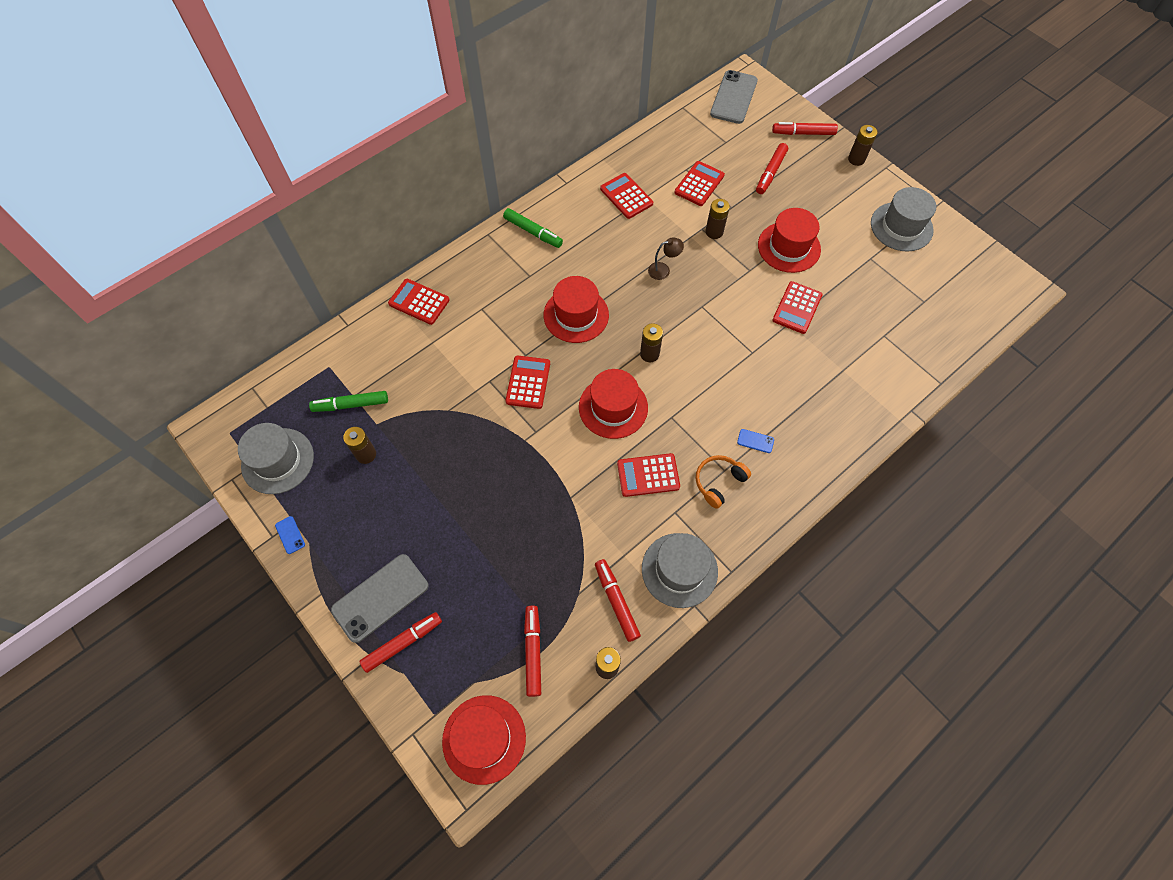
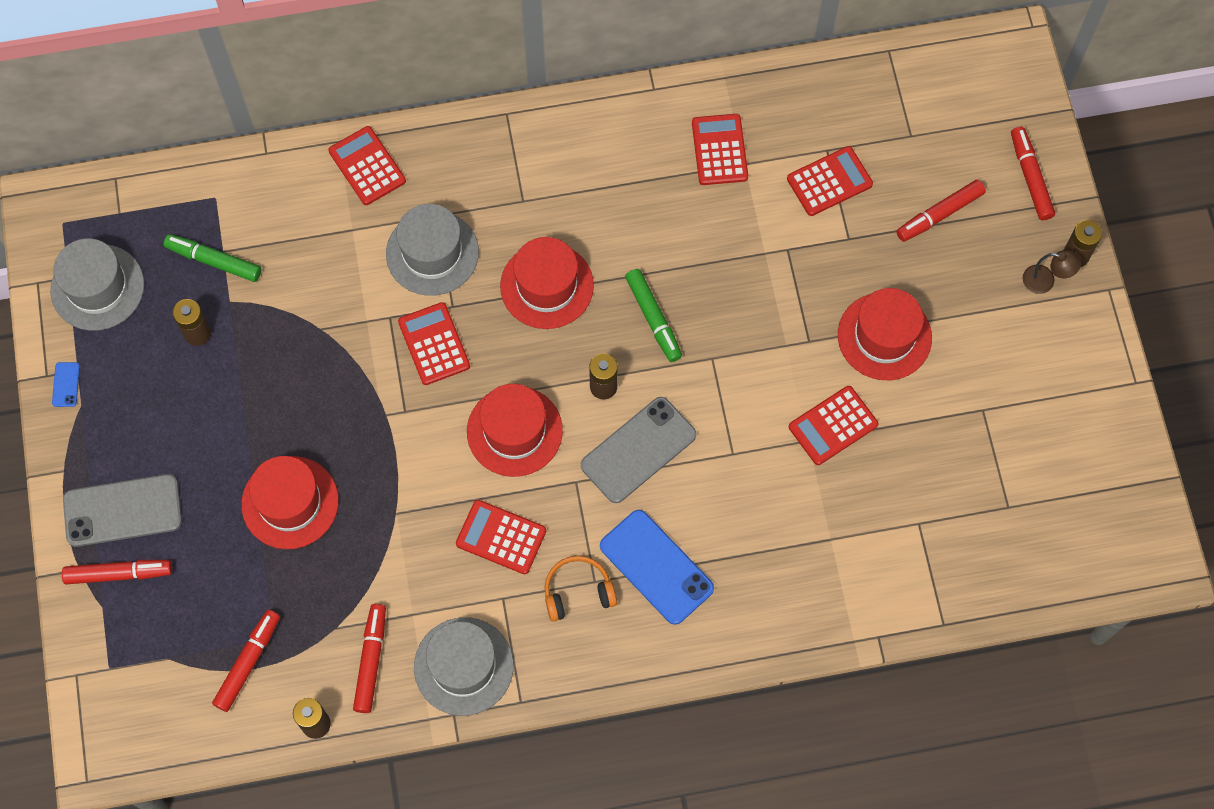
camera: 30 degrees right, 5 degrees up
red hat [442,695,526,785] -> red hat moved to [241,456,339,549]
green marker [503,208,563,248] -> green marker moved to [625,269,682,362]
red calculator [505,356,550,409] -> red calculator turned 60 degrees counterclockwise [398,302,470,385]
brown lamp [648,237,684,280] -> brown lamp moved to [1023,250,1081,294]
brown battery [705,199,730,239] -> none
grey phone [710,70,758,124] -> grey phone moved to [581,397,696,503]
blue phone [737,429,774,453] -> blue phone [600,510,714,625], size x2.39
red marker [772,122,838,135] -> red marker turned 45 degrees clockwise [1011,127,1055,221]
grey hat [871,187,936,252] -> grey hat moved to [386,204,479,296]

